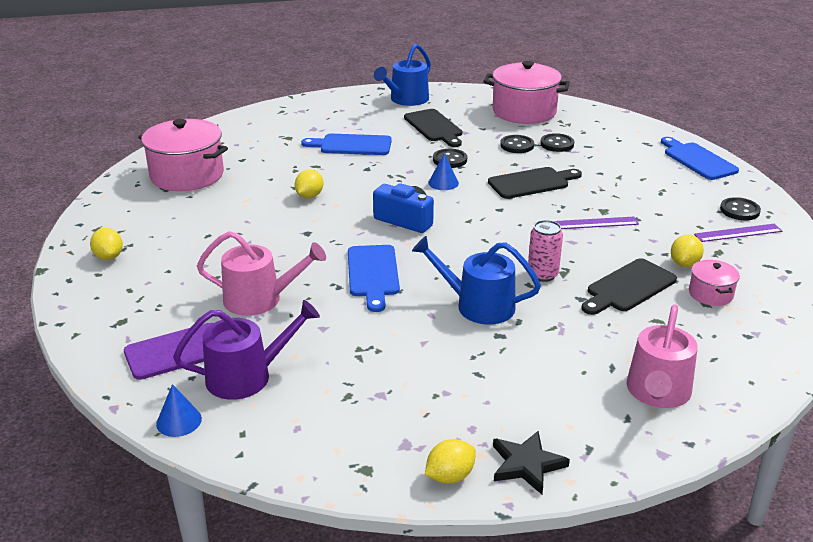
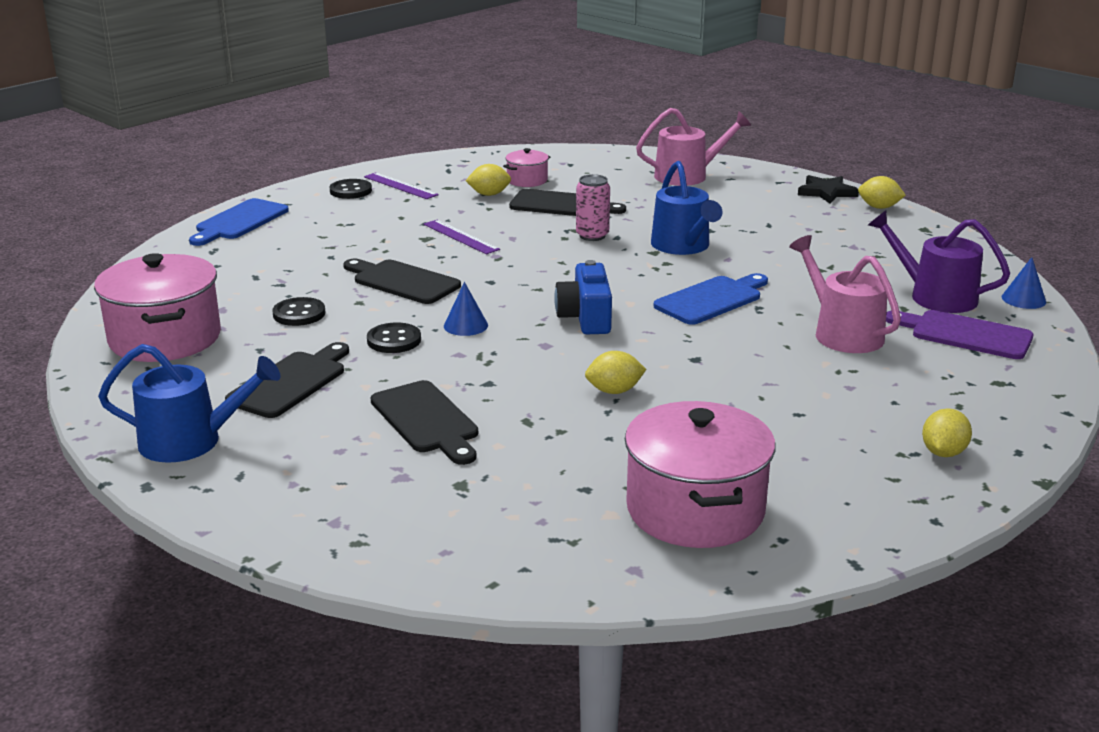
camera: 125 degrees left, 5 degrees down
blue cutting board [301,134,392,155] -> black cutting board [371,380,478,465]
black button [540,133,574,152] -> none

